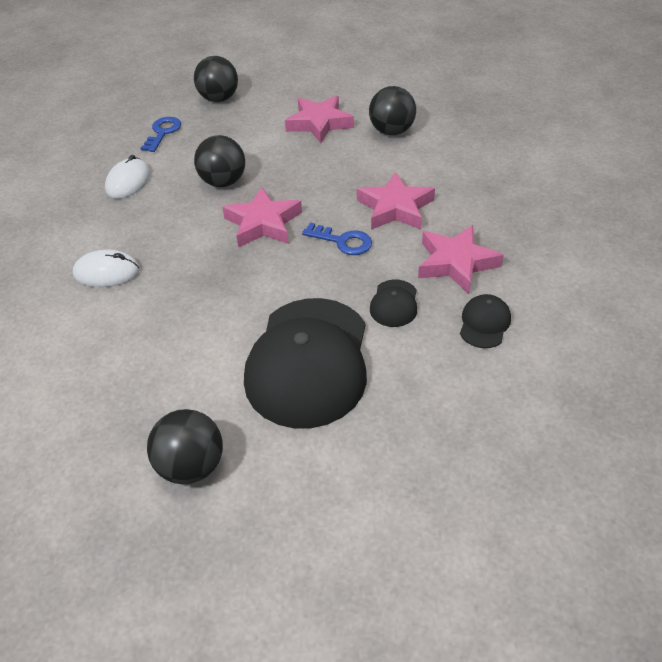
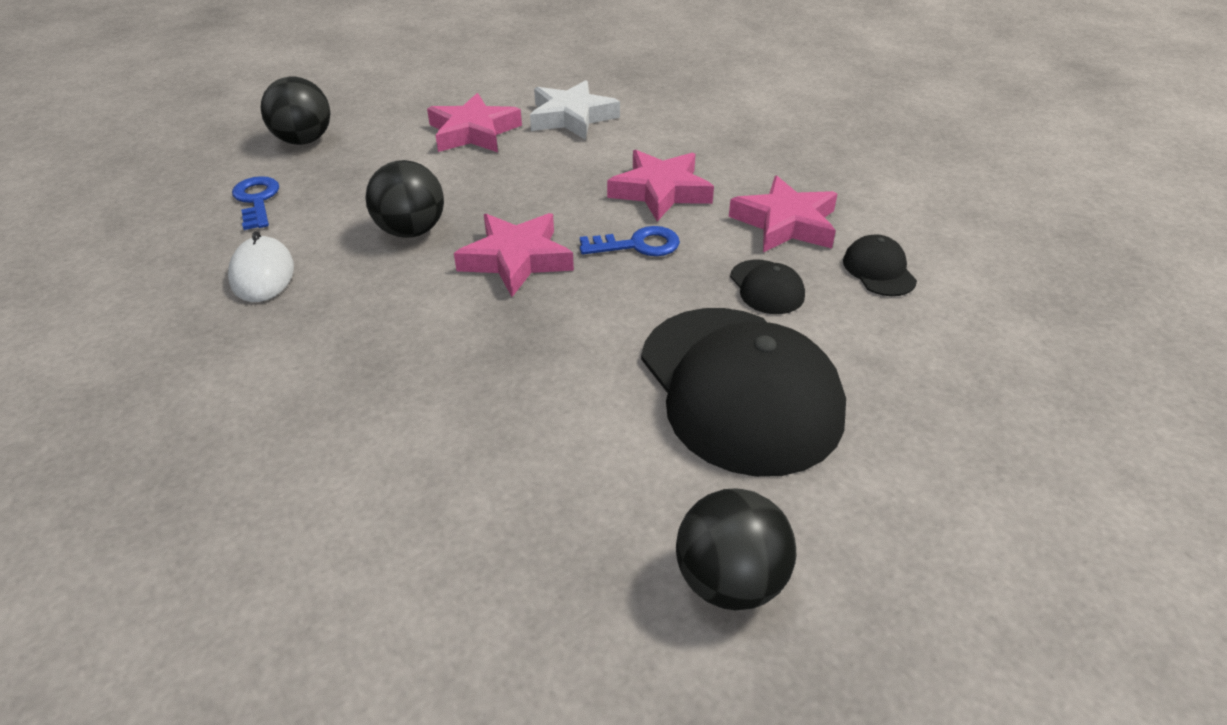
camera: 35 degrees left, 5 degrees down
white mouse [73,250,140,287] -> none
black ball [369,86,416,135] -> white star [530,80,620,140]

